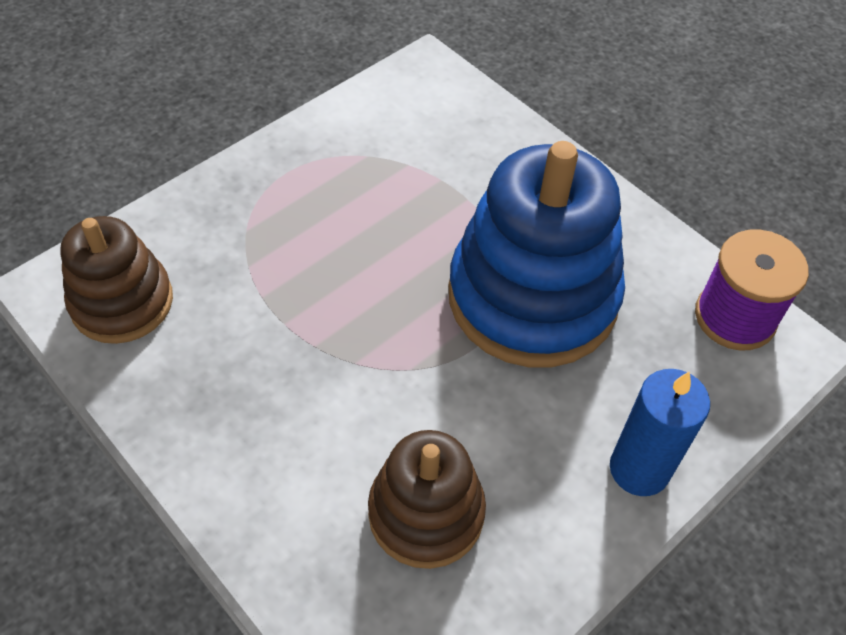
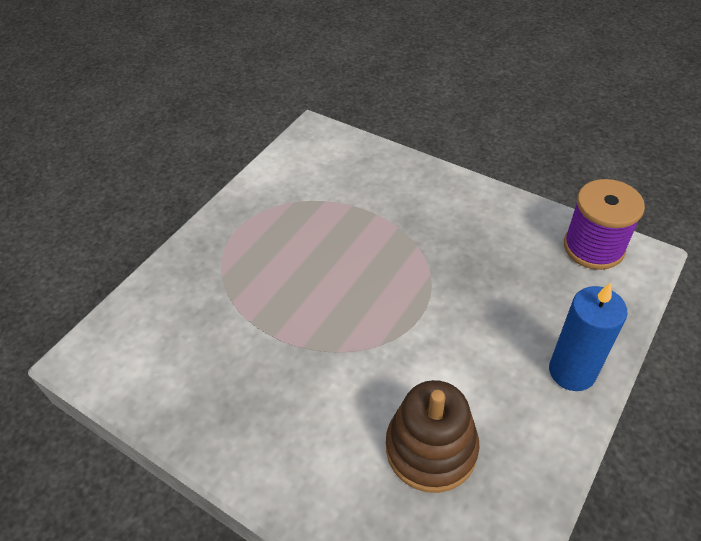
camera: 10 degrees left, 5 degrees down
brown stacking toy [60,216,173,344] -> none
blue stacking toy [449,141,625,367] -> none

